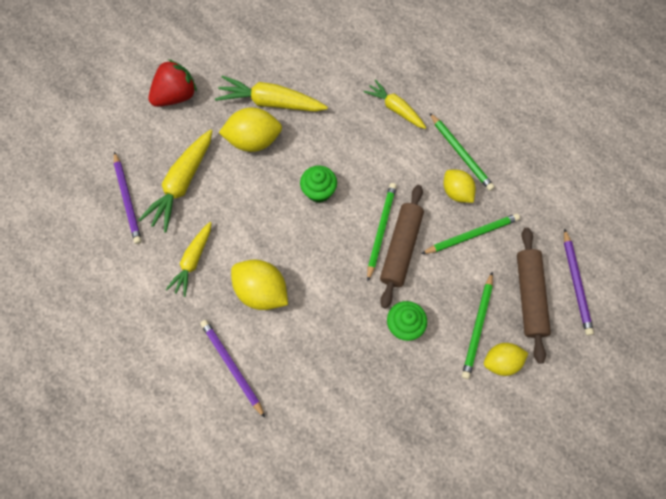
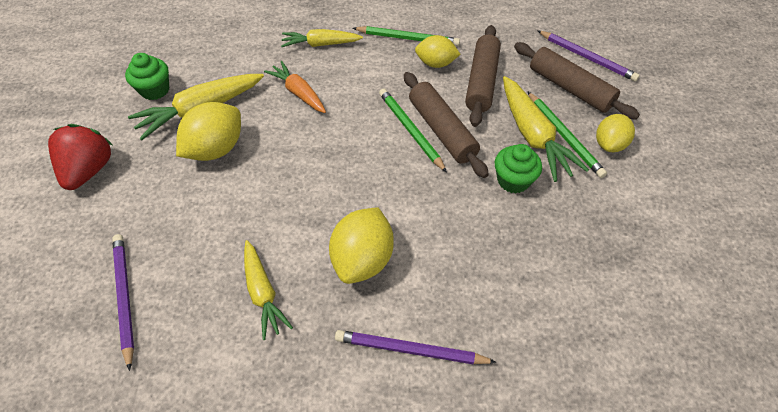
camera: 45 degrees left, 15 degrees down
purple pencil [114,151,142,244] -> purple pencil turned 135 degrees counterclockwise [112,234,134,371]
yellow carrot [139,129,212,232] -> yellow carrot moved to [503,76,589,182]
yellow lemon [231,259,288,310] -> yellow lemon turned 60 degrees counterclockwise [329,207,394,284]
green cupcake [300,166,337,203] -> green cupcake moved to [125,53,169,100]
green pencil [421,213,520,254] -> brown rolling pin [465,25,501,127]
none -> orange carrot [264,61,326,113]

